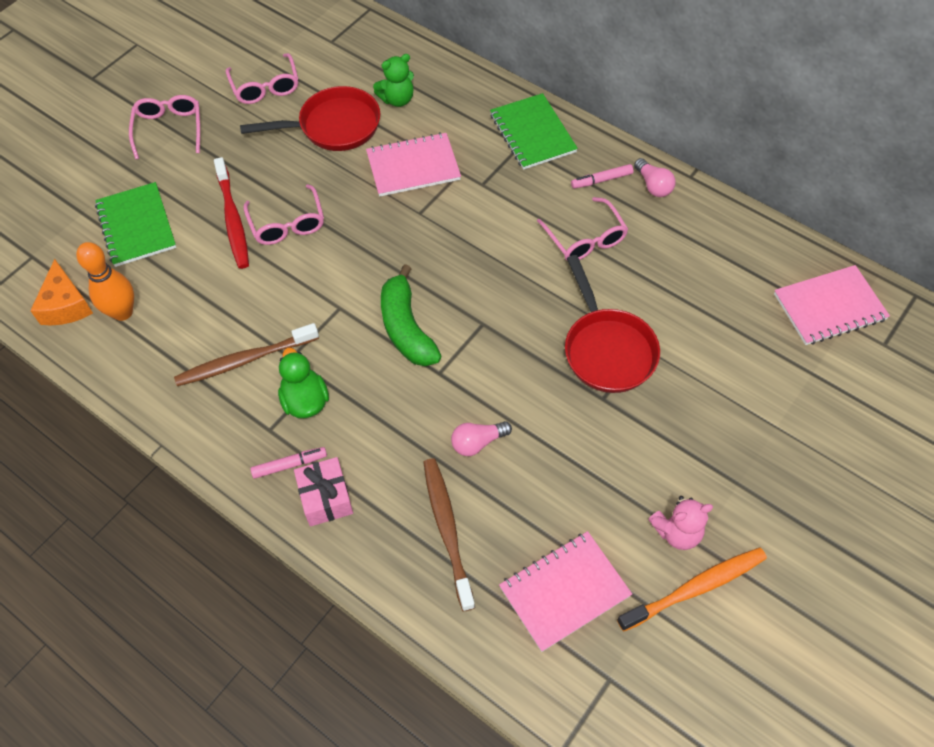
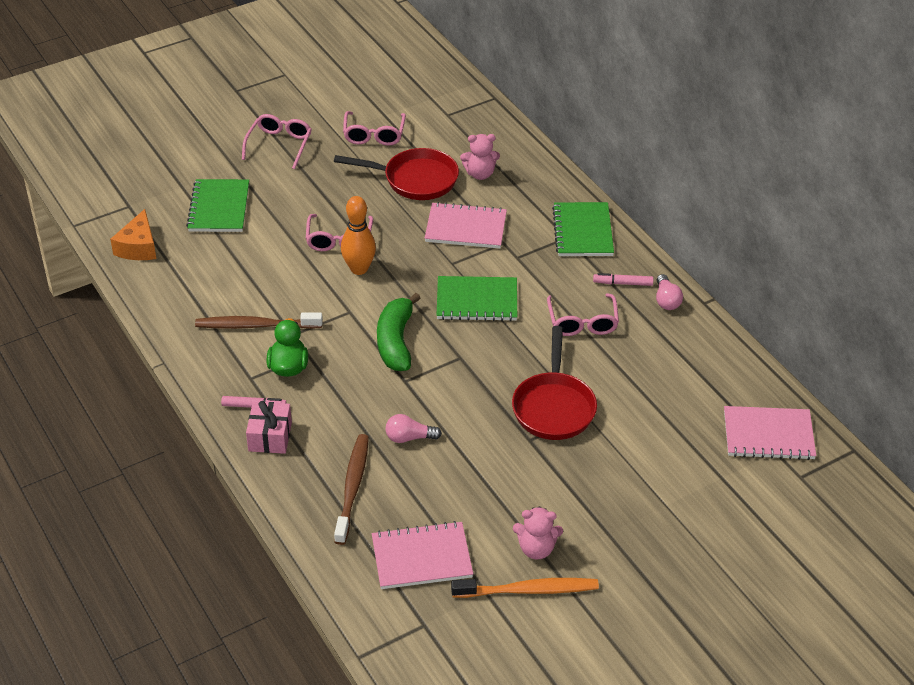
camera: 20 degrees right, 15 degrees down
orange bowling pin [76,242,134,321] -> orange bowling pin moved to [341,196,376,275]
red toothbrush [214,157,249,269] -> none
green teddy bear [373,54,414,107] -> pink teddy bear [460,134,500,180]
none -> green notebook [436,276,517,321]

